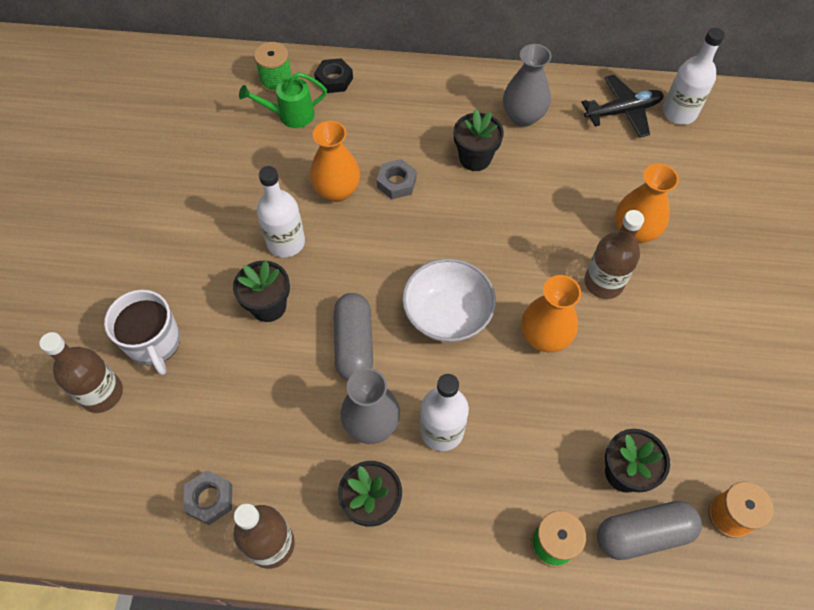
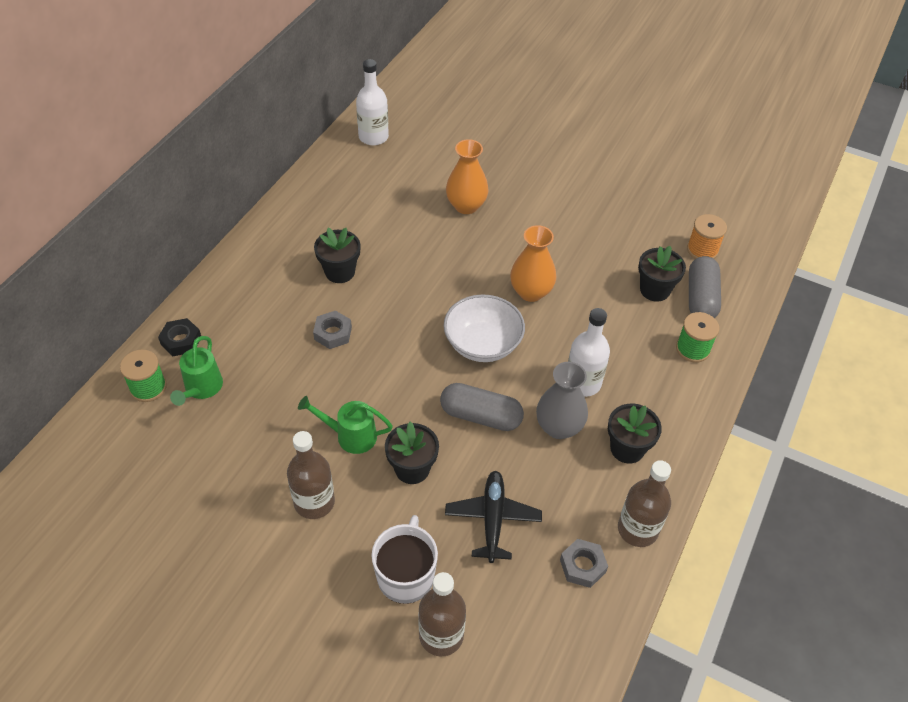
camera: 70 degrees left, 10 degrees down
white mug [104,290,180,375] -> white mug turned 75 degrees counterclockwise [371,515,438,604]
white bottle [257,166,305,257] -> green watering can [298,396,393,454]
orange vase [310,121,360,202] -> none
grey vase [503,44,551,127] -> none
black plane [581,75,664,138] -> black plane moved to [445,471,542,563]
brown bottle [584,210,644,299] -> brown bottle moved to [287,431,335,519]

